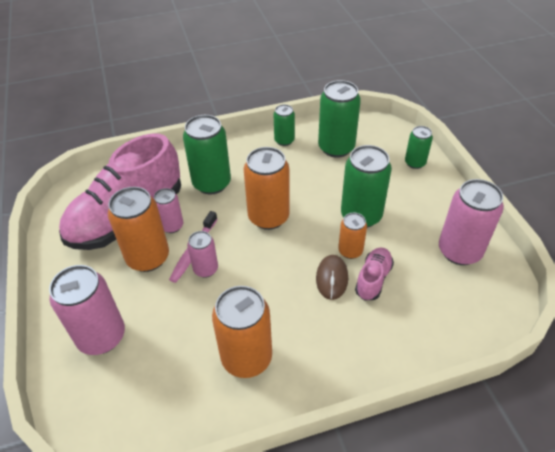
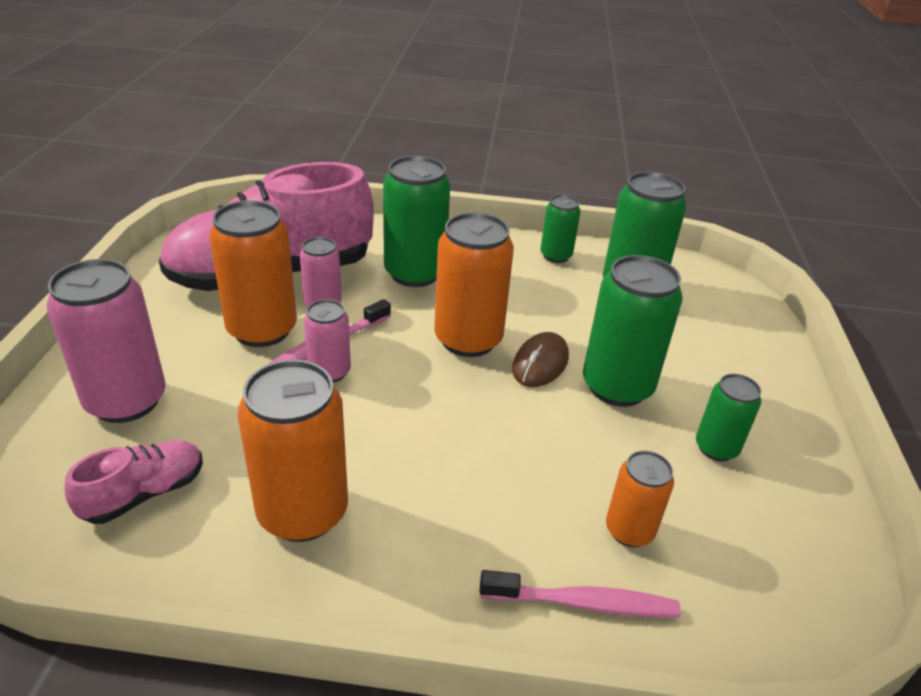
camera: 20 degrees right, 10 degrees down
brown mouse [316,255,348,300] -> brown mouse moved to [512,332,569,387]
orange can [338,213,367,259] -> orange can moved to [606,450,674,547]
pink shoe [355,248,394,300] -> pink shoe moved to [64,440,203,524]
green can [405,126,433,169] -> green can moved to [696,374,761,461]
pink can [439,179,504,265] -> none
none -> pink toothbrush [479,570,681,618]

